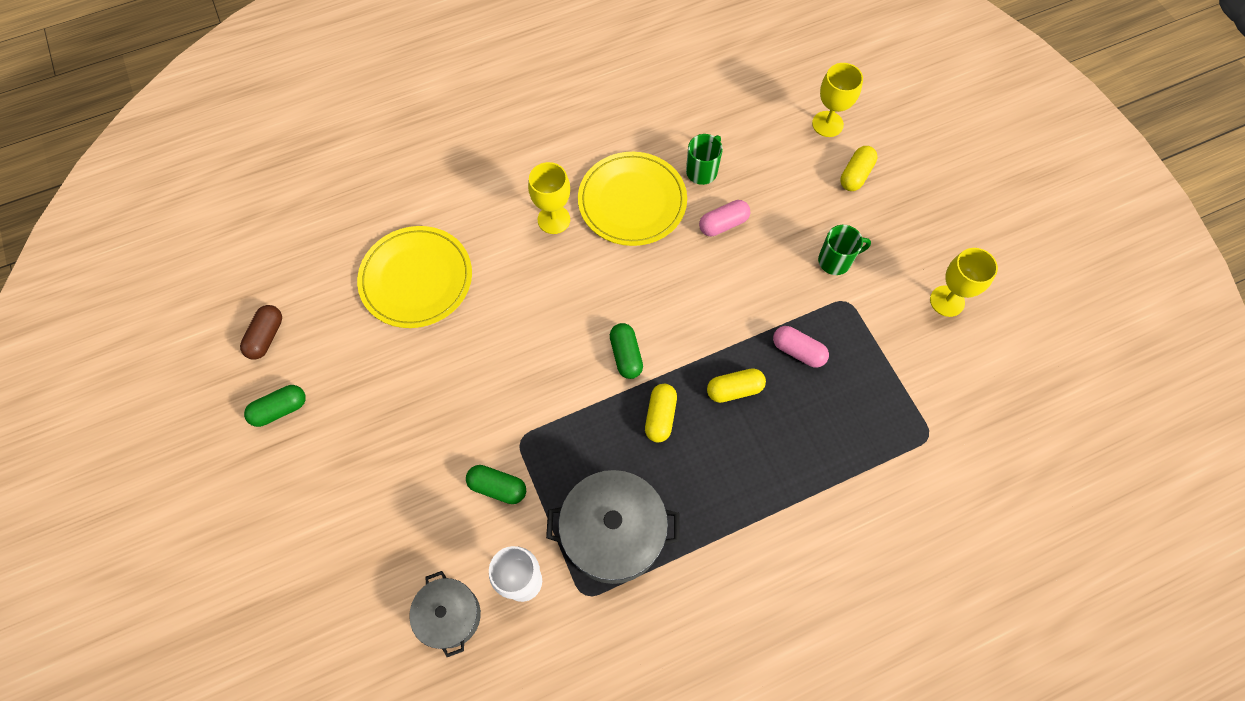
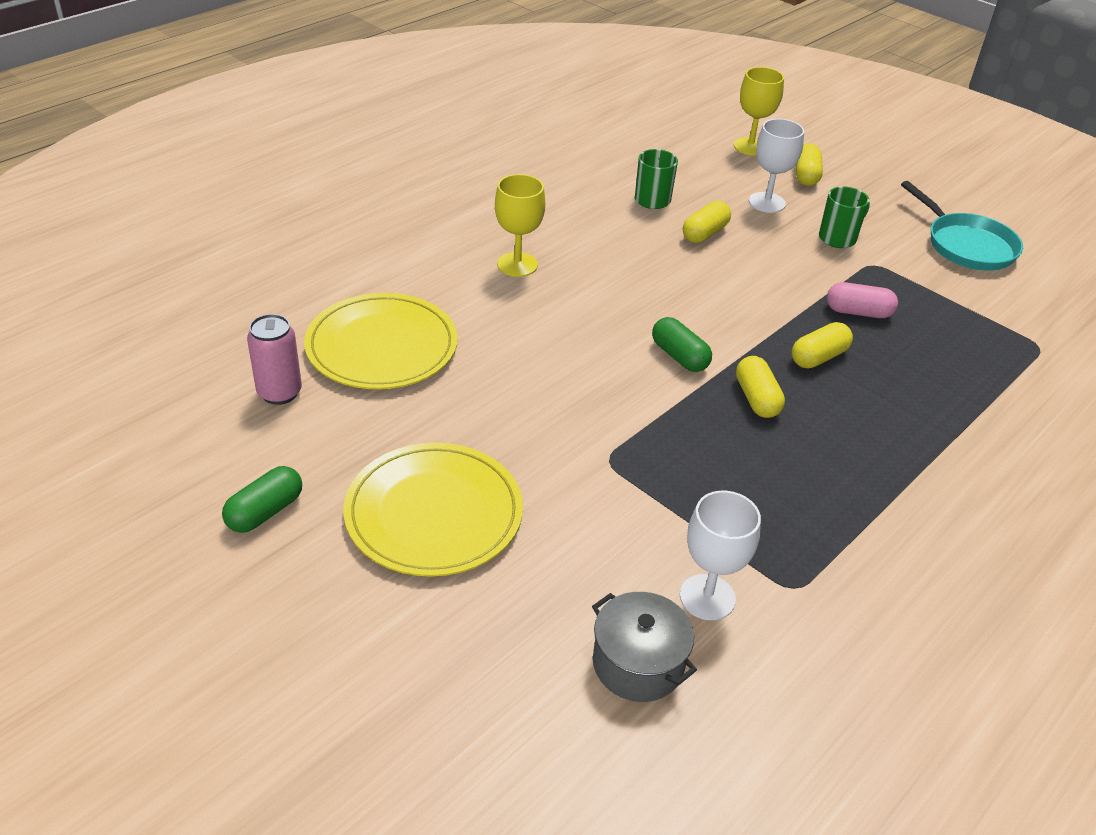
camera: 25 degrees left, 25 degrees down
brown capsule [240,305,282,359] -> none
green capsule [466,465,526,504] -> none
grey pot [546,470,680,584] -> none
yellow plate [578,152,687,246] -> yellow plate moved to [343,443,523,577]
pink capsule [699,200,750,236] -> yellow capsule [683,201,731,243]
yellow goblet [930,248,998,317] -> turquoise pan [901,181,1023,271]
none -> pink can [247,314,302,405]
none -> white goblet [749,119,804,213]

